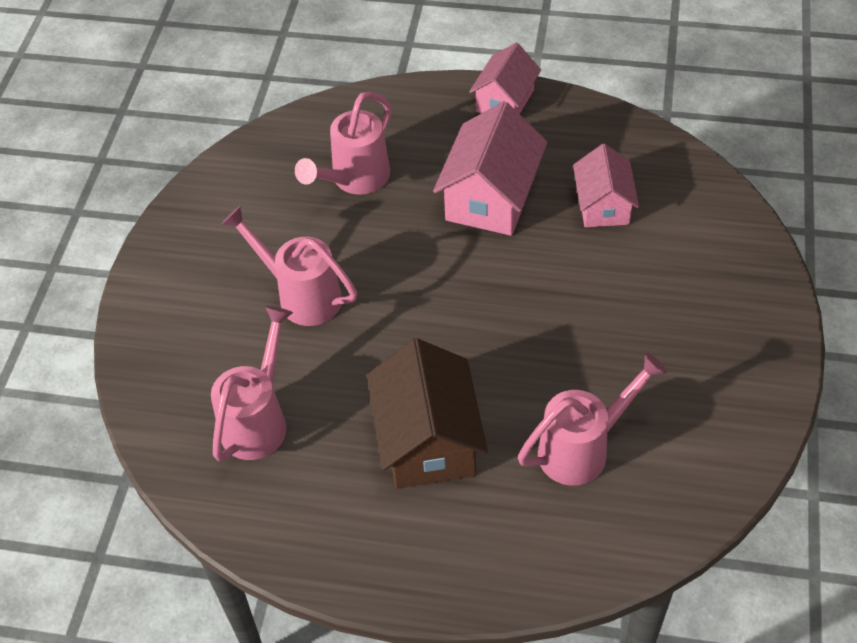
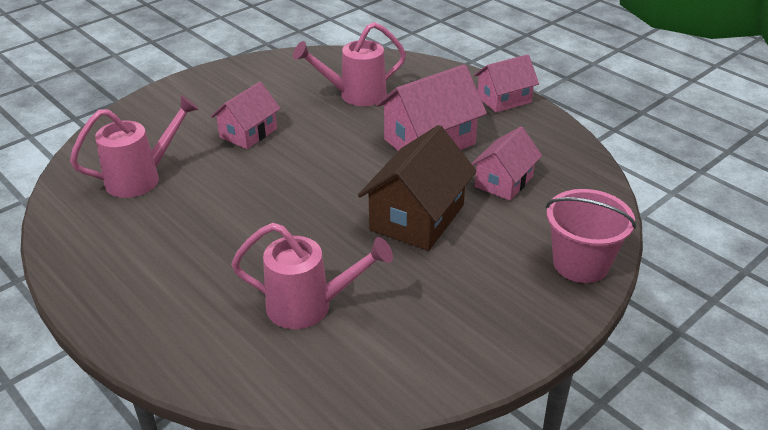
camera: 35 degrees right, 15 degrees down
pink watering can [221,206,357,326] -> pink house [211,82,281,149]
brown house [367,338,488,489] -> brown house moved to [358,125,476,251]
none -> pink bucket [546,189,636,283]

